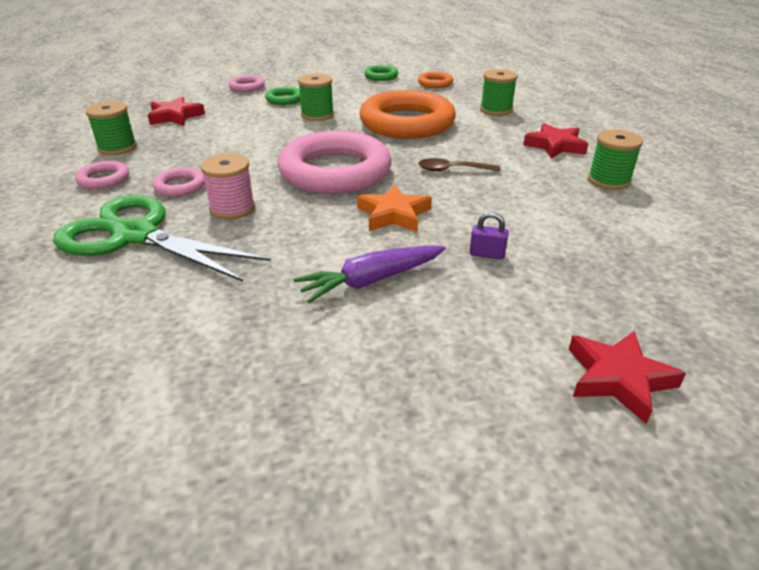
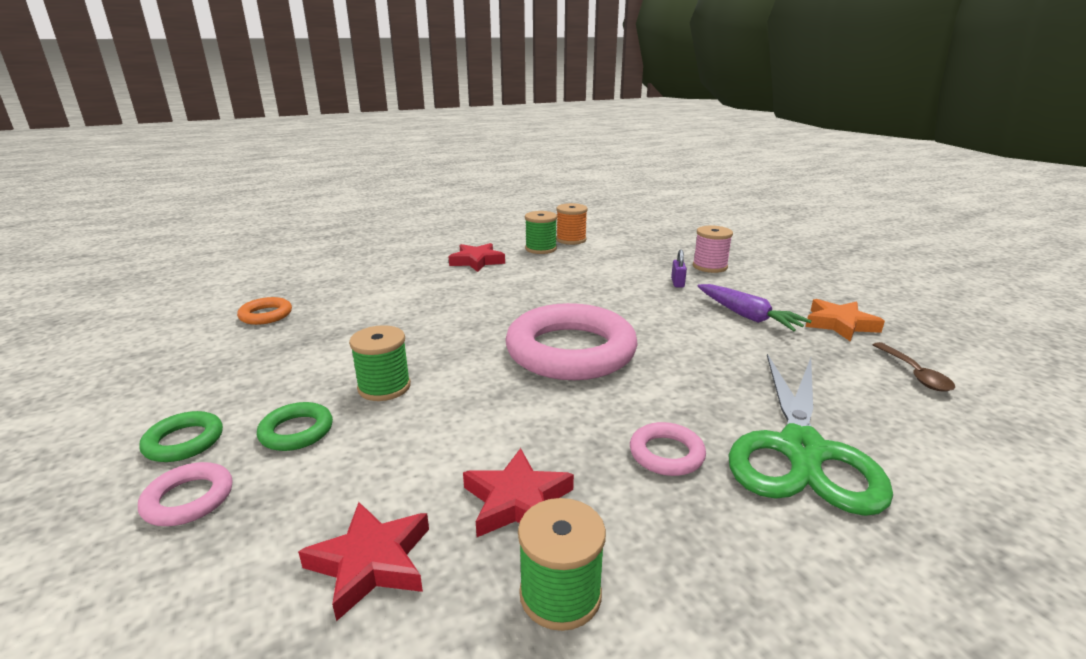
camera: 100 degrees left, 10 degrees down
pink ring [75,161,129,189] -> none
pink spool [201,154,255,220] -> pink spool moved to [693,226,733,273]
orange star [357,184,432,232] -> orange star moved to [806,299,885,342]
orange ring [360,90,456,139] -> none
green ring [364,65,398,81] -> green ring moved to [139,411,223,462]
brown spoon [418,158,500,171] -> brown spoon moved to [873,342,955,392]
green spool [480,69,518,116] -> none
red star [569,331,686,424] -> red star moved to [463,448,574,537]
none -> orange spool [556,203,588,245]

